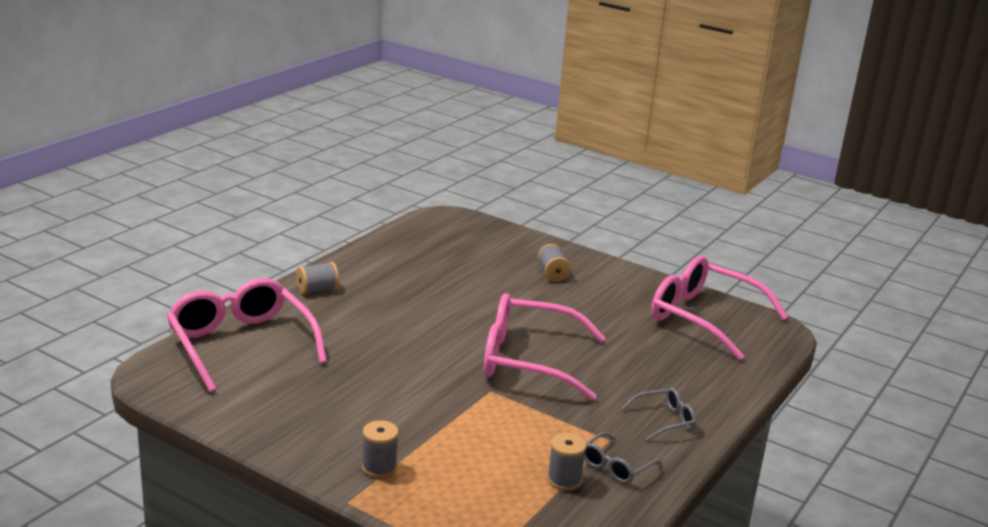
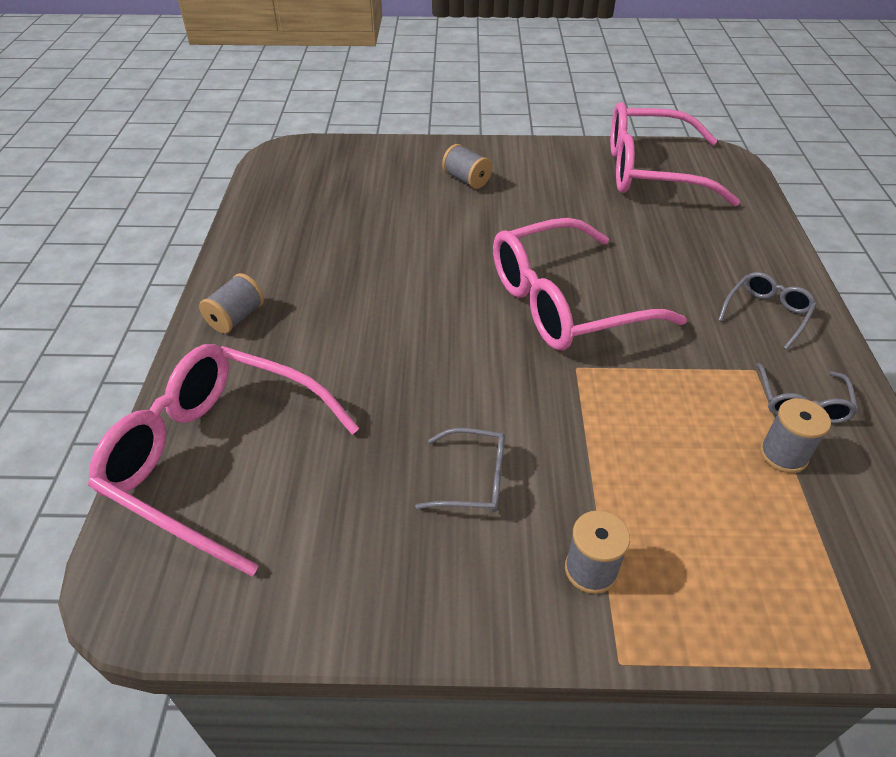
camera: 30 degrees left, 20 degrees up
none -> grey glasses [415,428,505,512]

